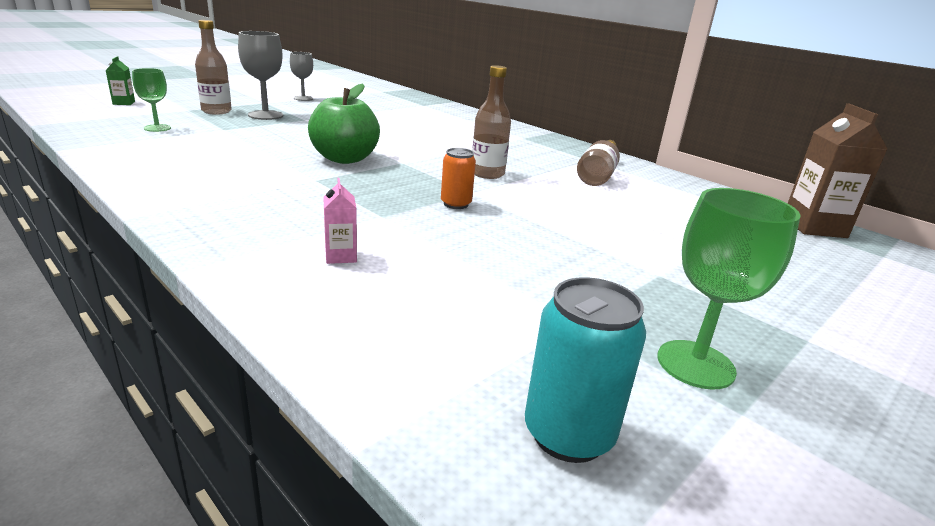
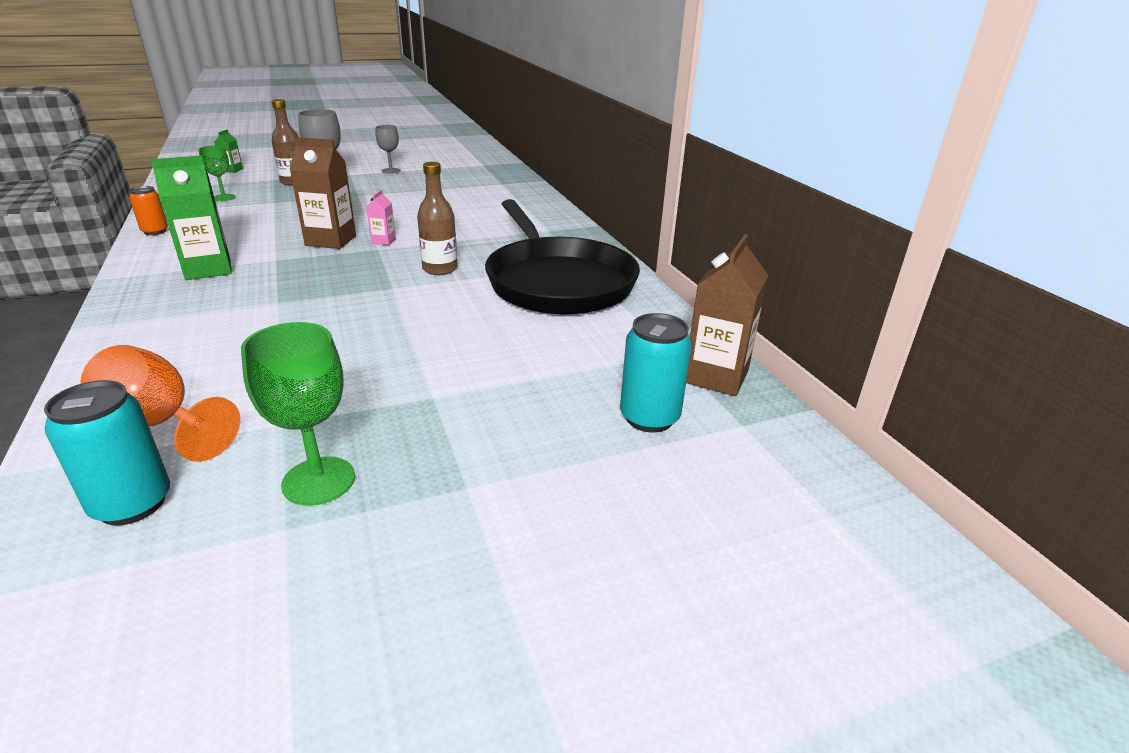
camera: 25 degrees right, 5 degrees up
green apple [308,84,380,164] -> brown carton [290,137,356,249]
pink carton [323,178,357,264] -> pink carton moved to [366,190,396,245]
orange can [441,148,476,209] -> orange can moved to [129,186,168,235]
brown bottle [577,140,620,186] -> black pan [485,199,640,315]
none -> orange goblet [81,345,240,462]
none -> green carton [151,156,232,280]
none -> turquoise can [620,313,692,432]

